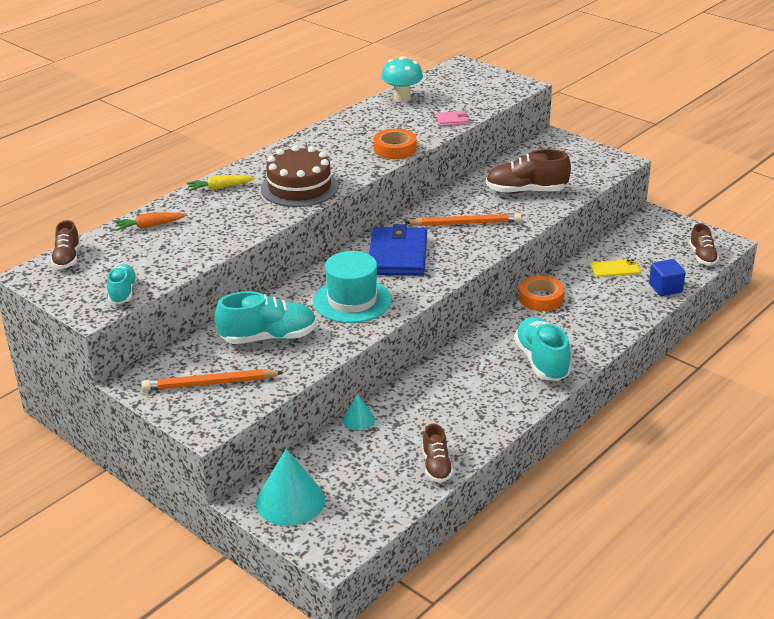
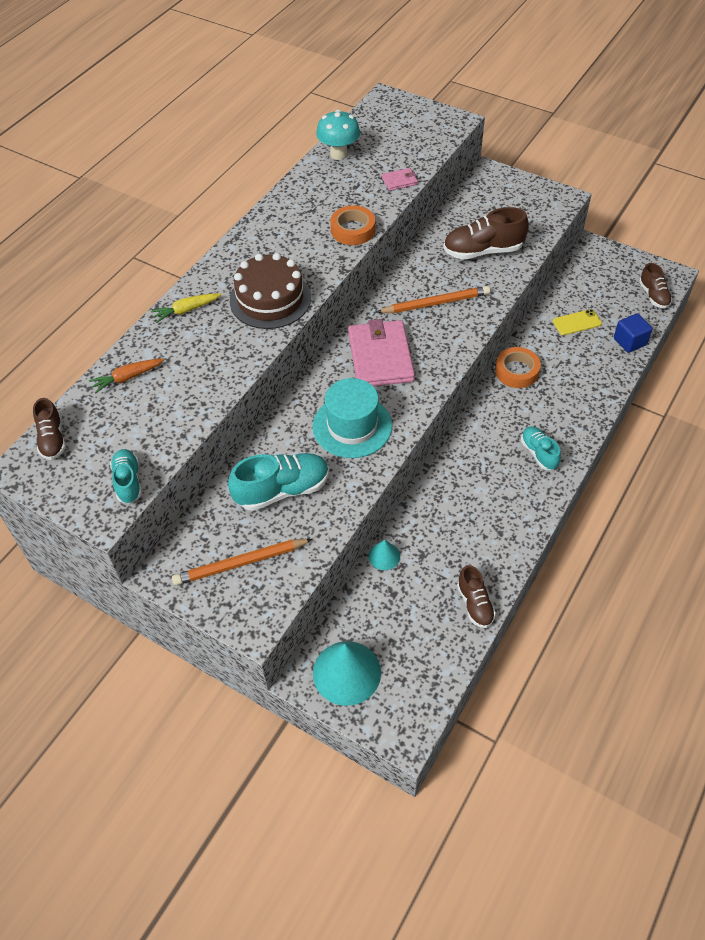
camera: 10 degrees left, 20 degrees up
blue wallet [369,224,427,276] -> pink wallet [348,319,415,386]
turquoise shoe [514,317,571,381] -> turquoise shoe [521,426,561,470], size x0.60

